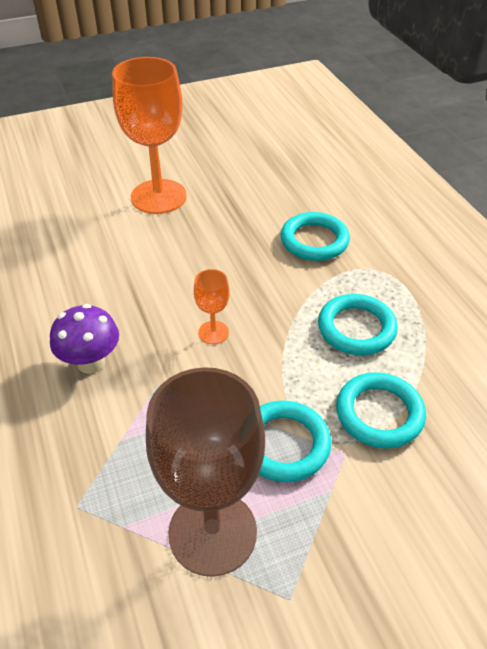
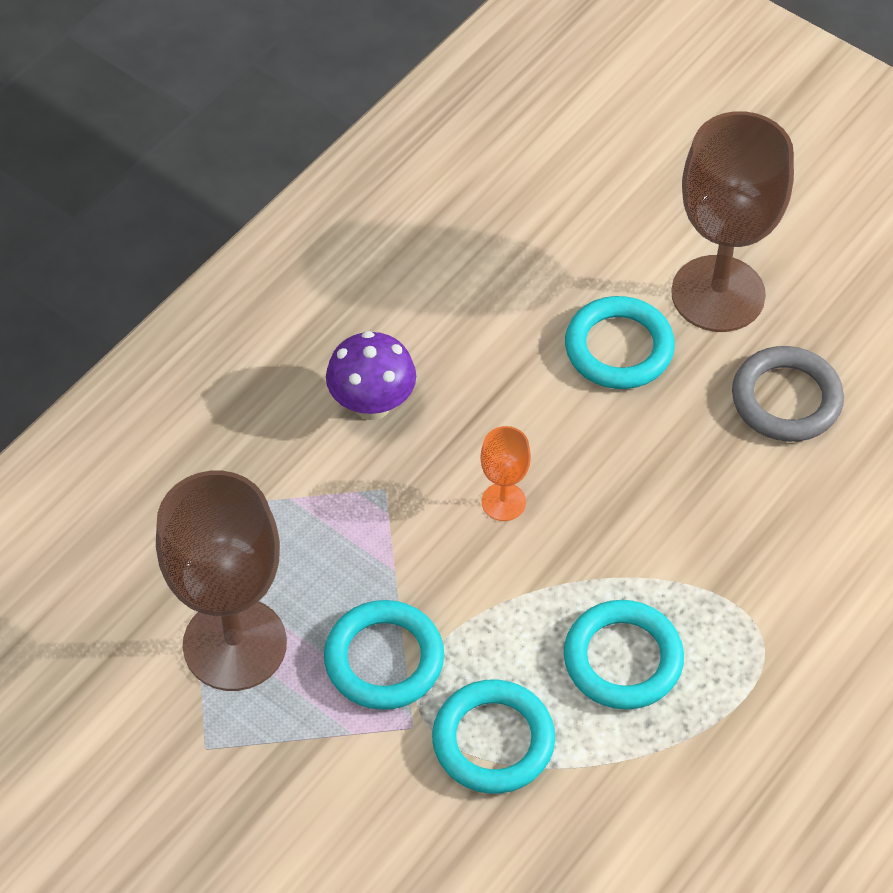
camera: 60 degrees right, 10 degrees up
orange goblet [112,57,187,214] -> brown goblet [671,111,794,332]
turquoise ring [281,212,350,261] -> turquoise ring moved to [565,296,675,389]
none -> grey ring [732,346,844,442]

